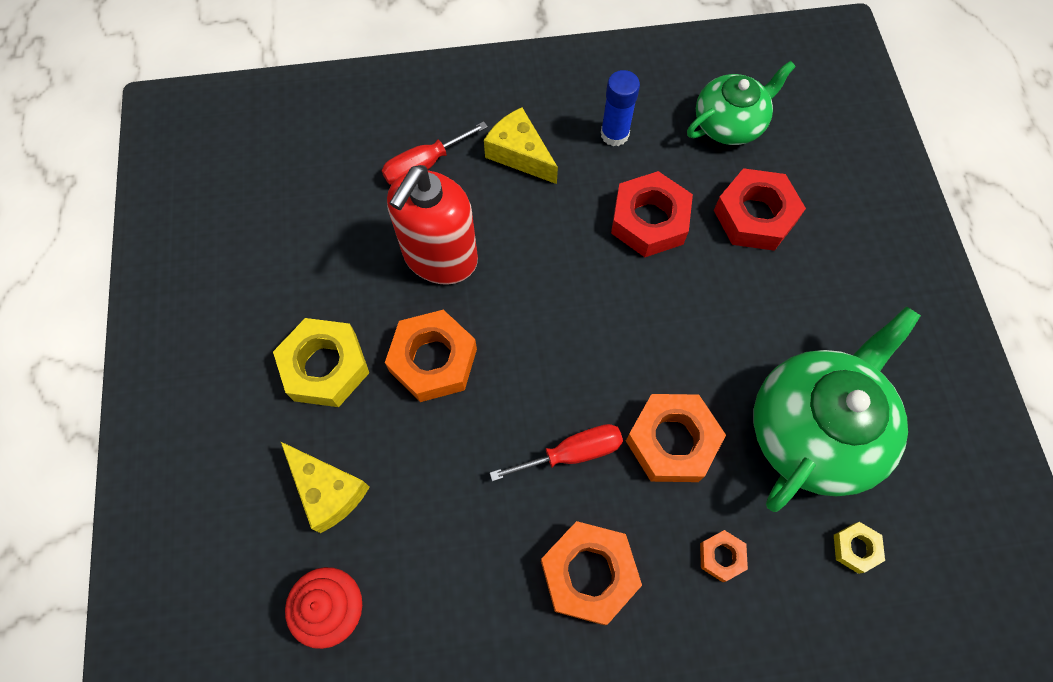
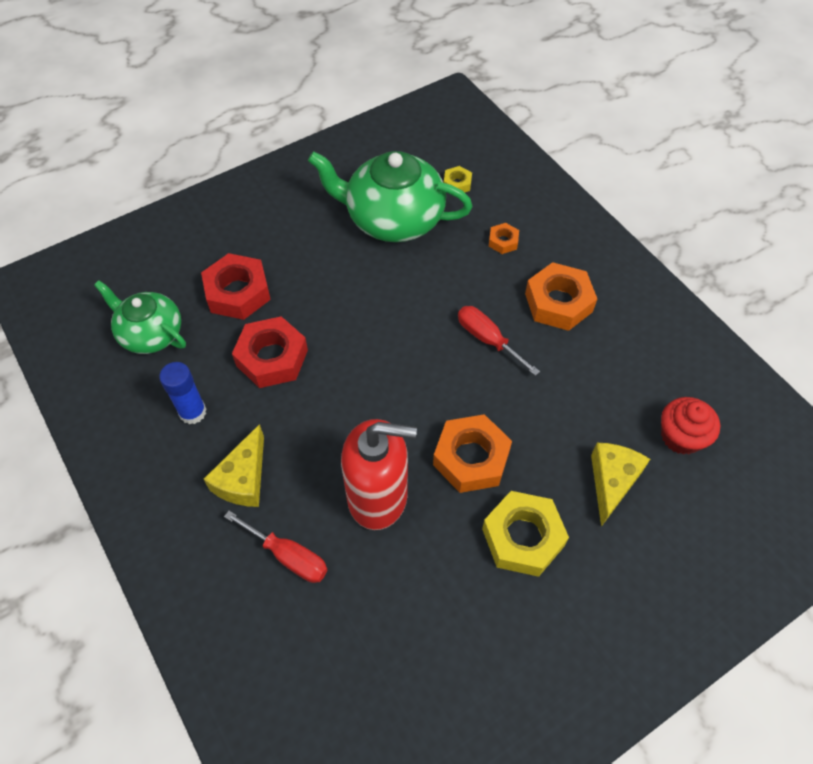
camera: 115 degrees left, 10 degrees down
orange nut [626,394,726,482] -> none

